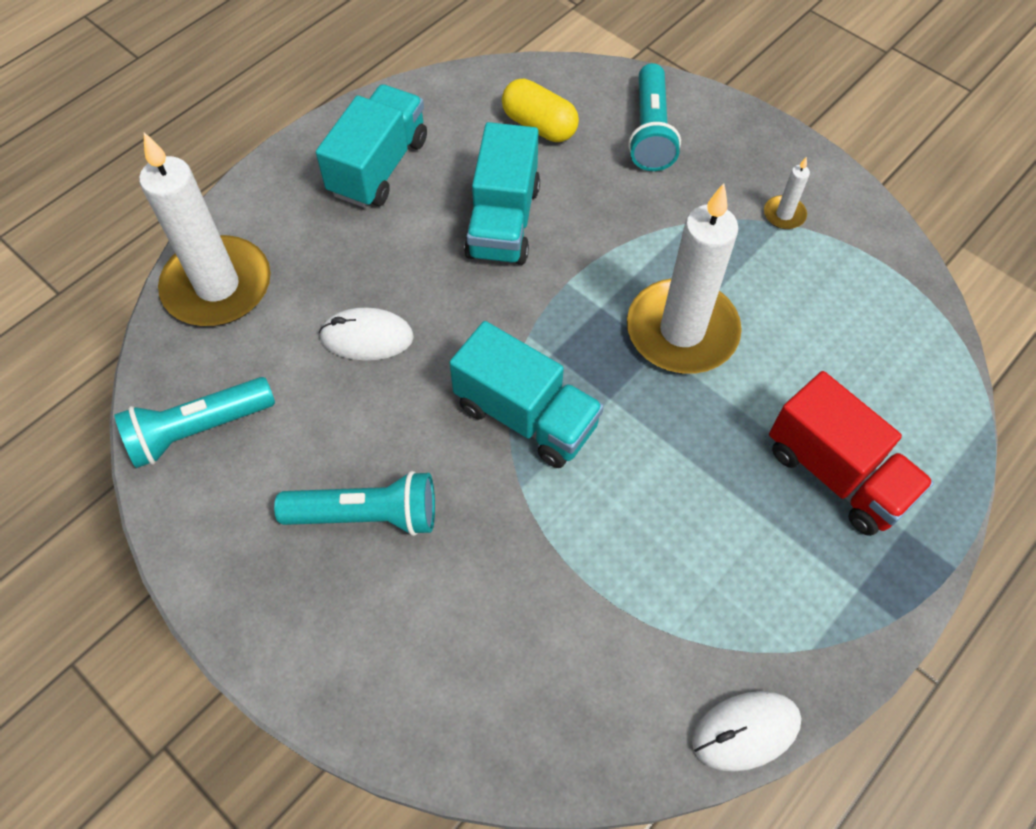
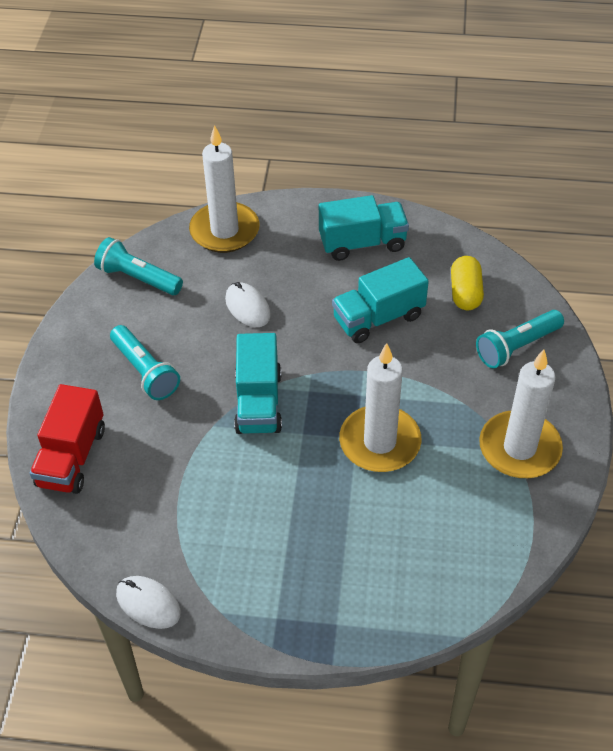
camera: 55 degrees right, 10 degrees down
white candle [764,157,810,229] -> white candle [479,349,563,478], size x2.46
red truck [769,371,934,536] -> red truck moved to [30,384,105,494]

